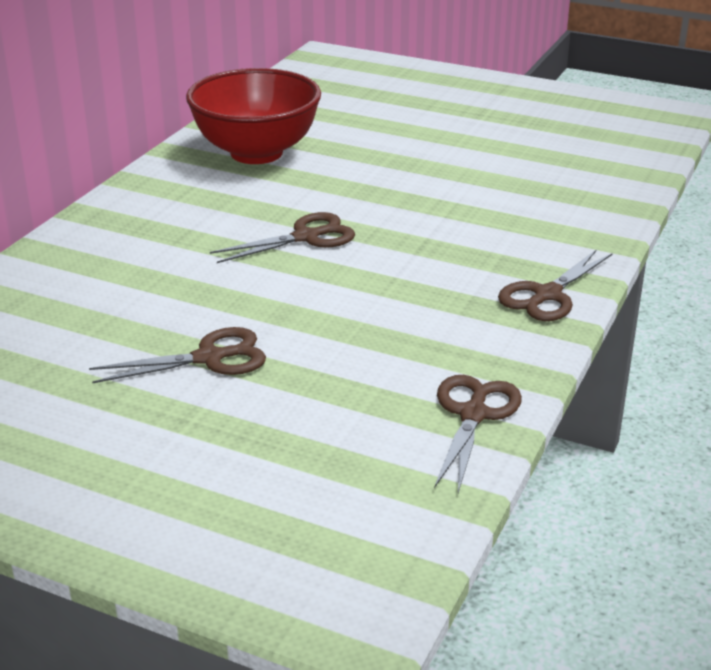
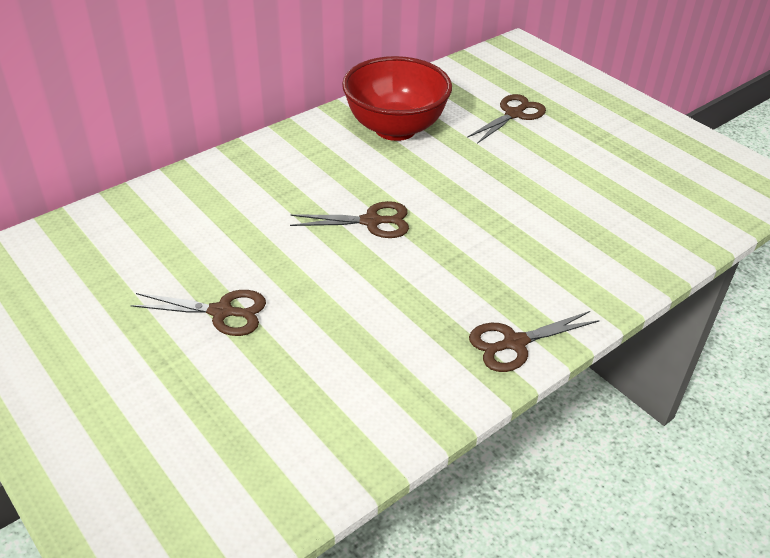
camera: 25 degrees right, 10 degrees up
brown scissors [434,375,522,493] -> brown scissors moved to [467,94,546,144]

